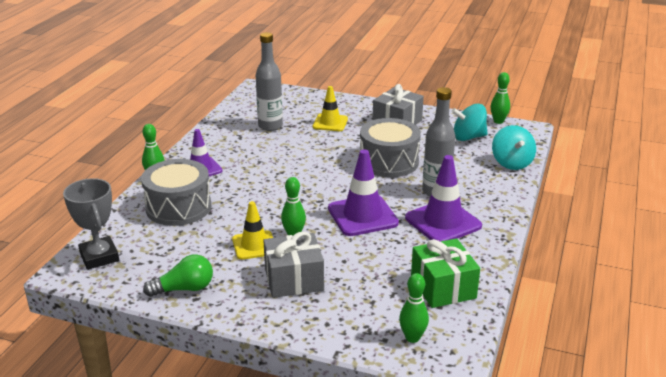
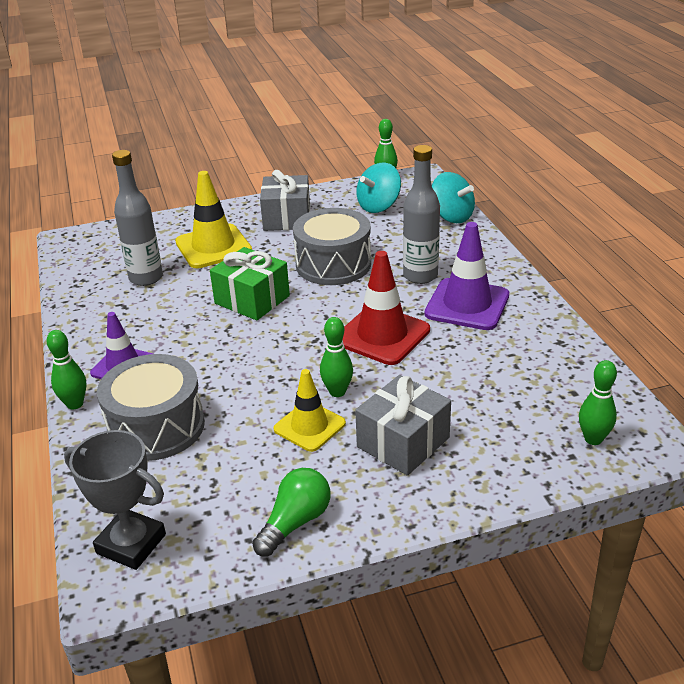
camera: 35 degrees left, 5 degrees up
yellow traffic cone [313,86,348,131] -> yellow traffic cone [175,171,252,268], size x1.53
purple traffic cone [328,149,399,236] -> red traffic cone [342,251,430,365]
green gift [411,238,480,308] -> green gift moved to [210,247,290,320]

